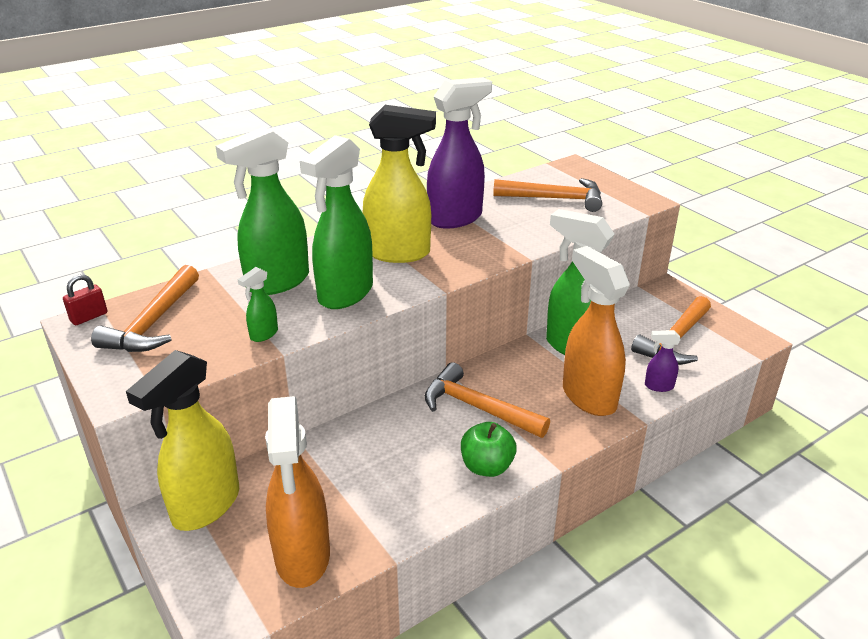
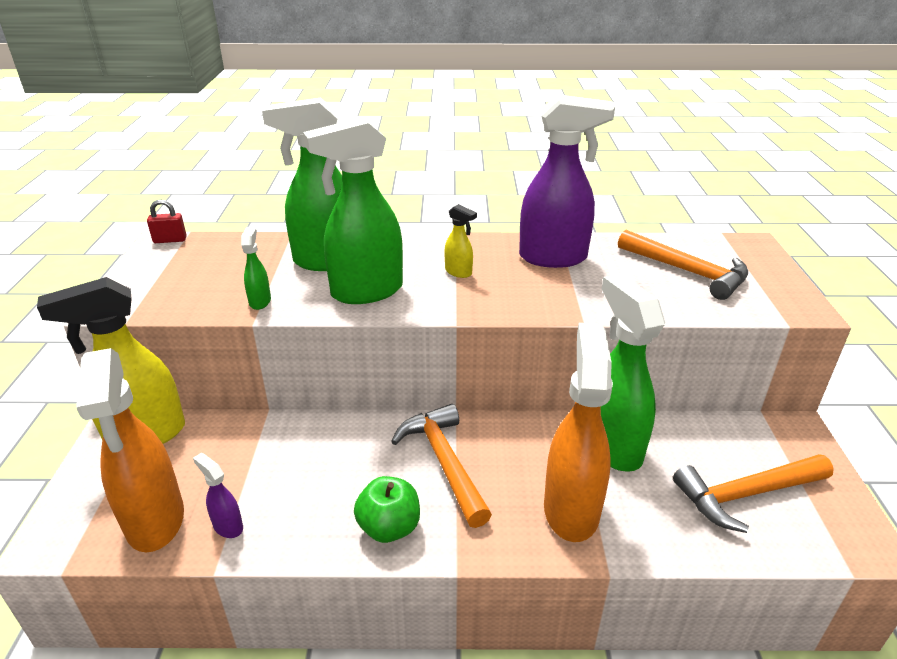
camera: 35 degrees right, 0 degrees up
orange hammer [91,265,199,352] -> none
green spray bottle [237,267,278,342] -> green spray bottle turned 105 degrees clockwise [241,227,271,310]
orange spray bottle [265,396,330,588] -> orange spray bottle turned 45 degrees counterclockwise [76,348,184,552]
yellow spray bottle [363,105,436,263] -> yellow spray bottle [445,204,477,278], size x0.44
purple spray bottle [645,330,681,392] -> purple spray bottle moved to [193,453,243,538]

